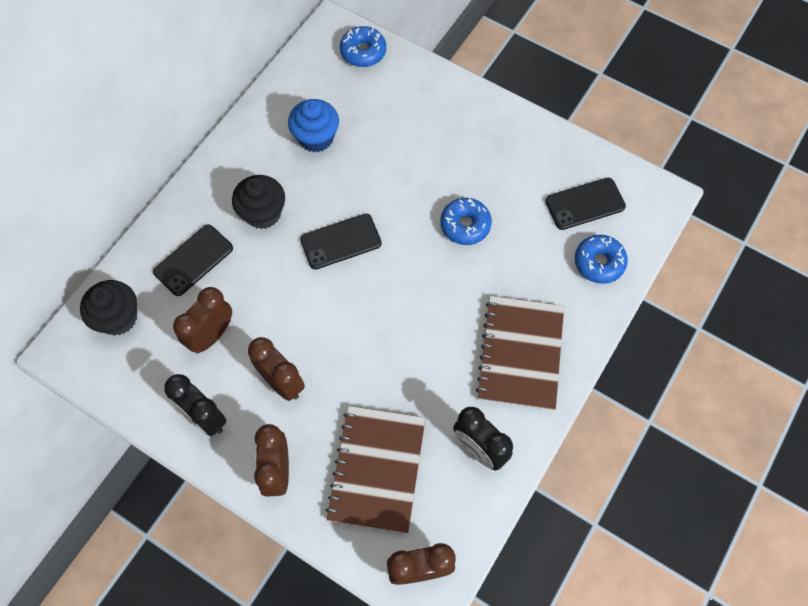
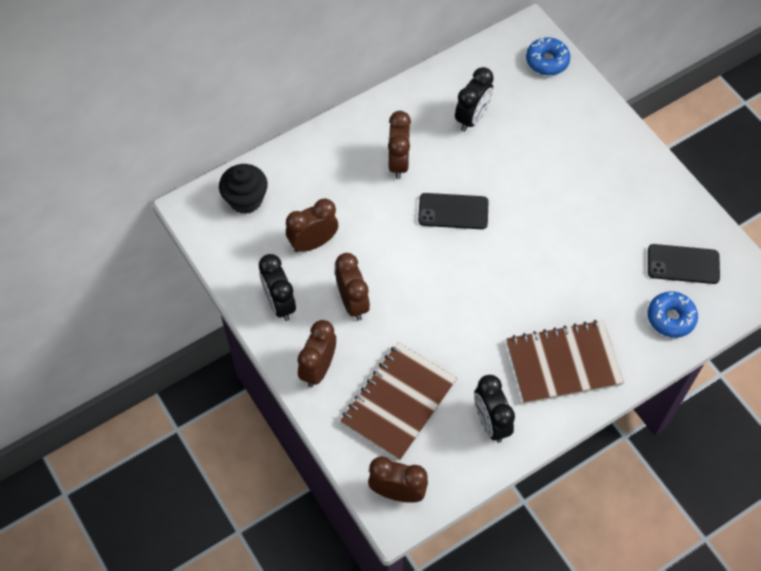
camera: 25 degrees right, 5 degrees down
black phone [153,224,233,296] -> none
black cupcake [232,175,285,229] -> brown clock [388,111,411,179]
blue cupcake [288,99,339,152] -> black clock [455,67,494,132]
blue donut [440,198,492,245] -> none
brown notebook [476,296,564,411] -> brown notebook turned 45 degrees clockwise [506,320,624,404]

